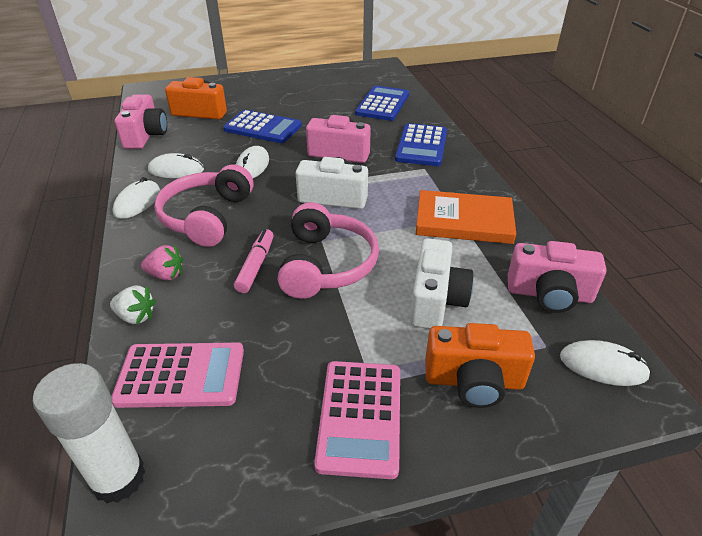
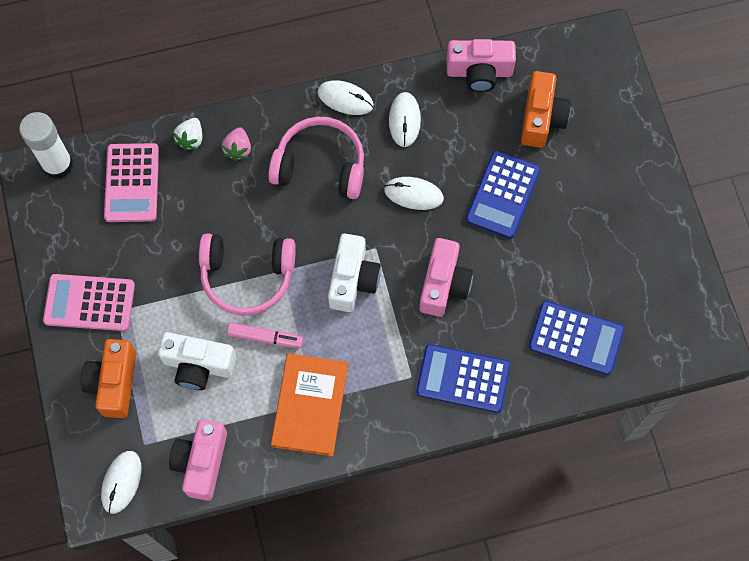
camera: 90 degrees right, 30 degrees up
pink marker [234,229,273,293] -> pink marker moved to [227,322,303,348]

